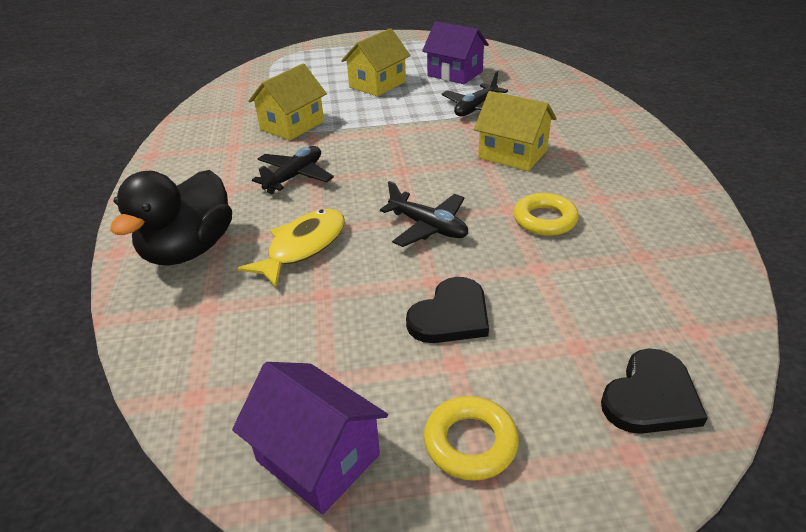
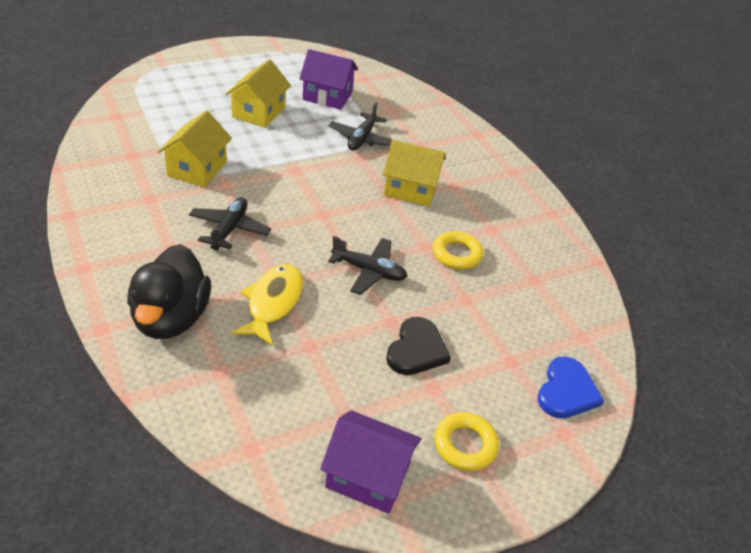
camera: 25 degrees left, 5 degrees up
black heart [601,348,708,434] -> blue heart [537,357,604,419]

